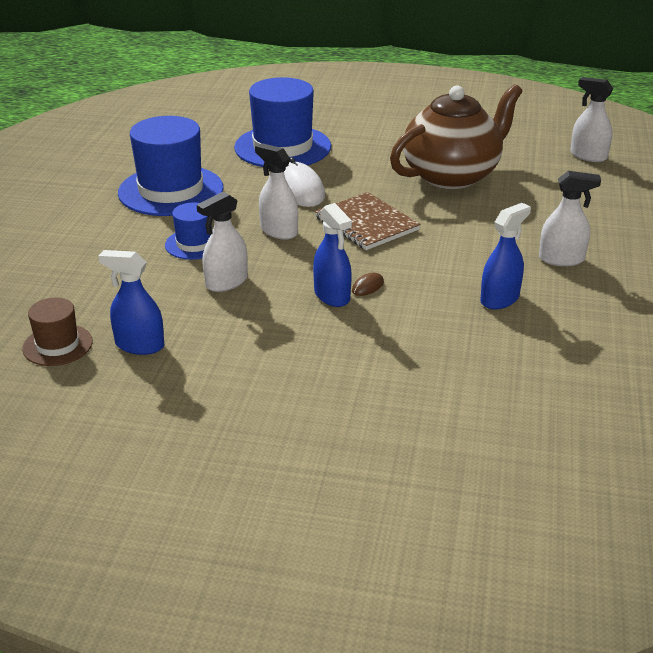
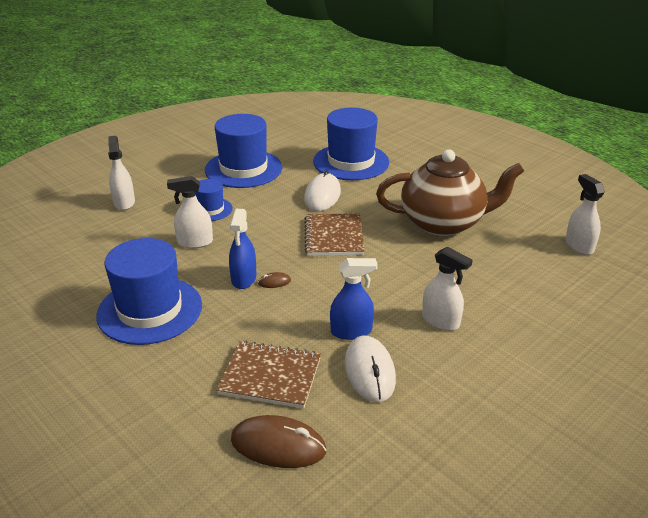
camera: 35 degrees right, 0 degrees up
brown hat [22,298,93,366] -> none
blue spray bottle [98,250,164,355] -> none
white spray bottle [255,143,298,240] -> white spray bottle moved to [108,136,135,210]
none -> blue hat [96,238,202,345]
none -> brown notebook [216,341,321,408]
none -> brown mouse [231,415,327,468]
none -> white mouse [345,335,396,402]

